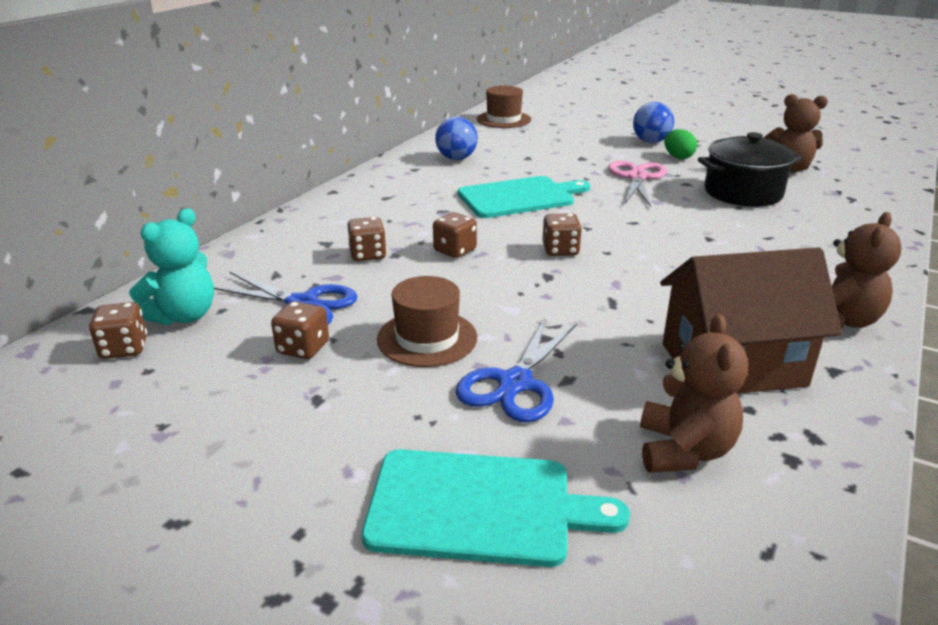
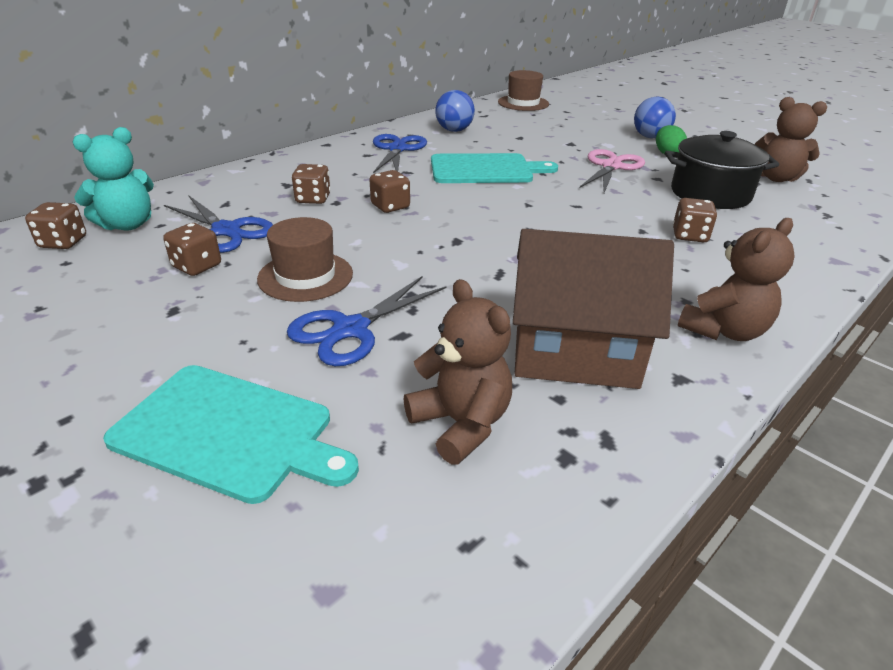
camera: 15 degrees right, 5 degrees up
brown dice [542,213,582,256] -> brown dice moved to [673,198,717,242]
brown teddy bear [640,314,748,473] -> brown teddy bear turned 60 degrees counterclockwise [403,279,512,465]
none -> blue scissors [373,134,427,173]

